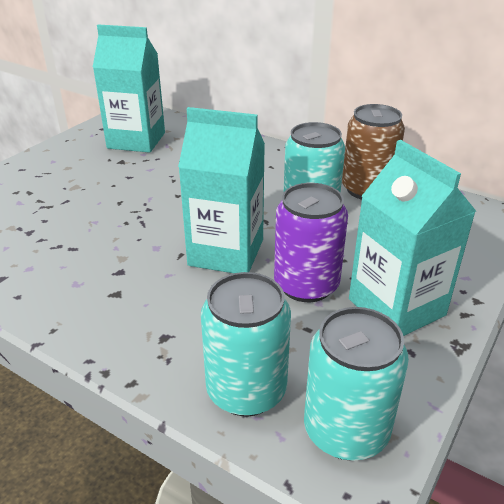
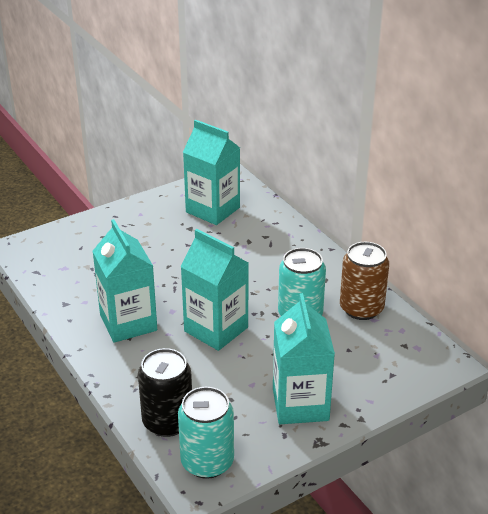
camera: 25 degrees right, 0 degrees up
turquoise can [201,272,291,416] -> black can [138,348,192,437]
purple can [274,183,348,302] -> none
none -> turquoise carton [93,219,157,343]

